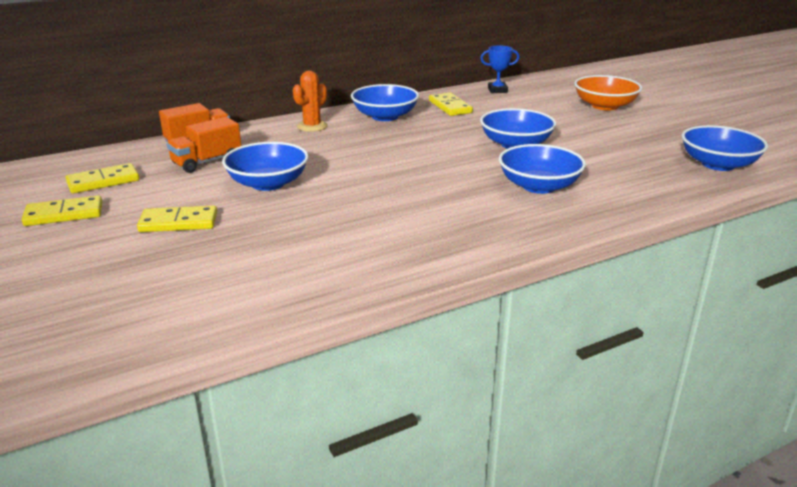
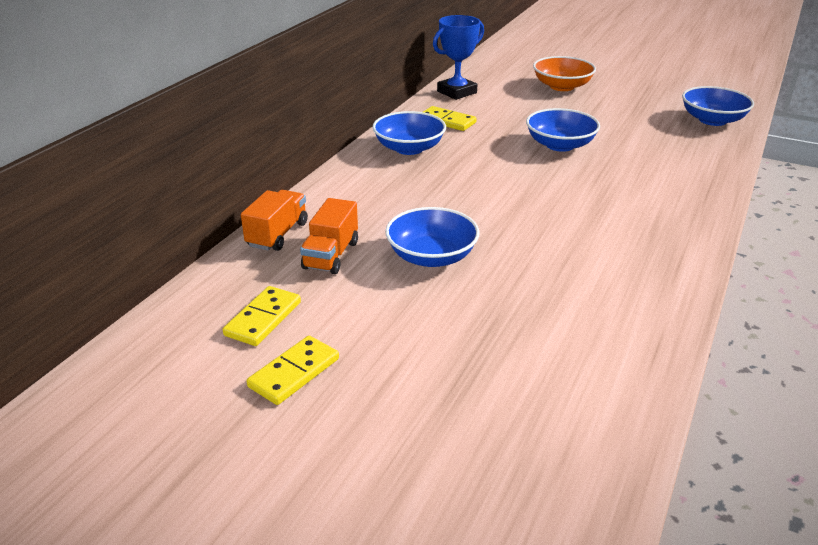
camera: 35 degrees left, 5 degrees up
yellow domino [137,205,217,232] -> none
orange cactus [293,71,328,132] -> none
blue trophy [480,45,519,93] -> blue trophy [433,15,484,100], size x1.66
blue bowl [499,144,586,194] -> none

